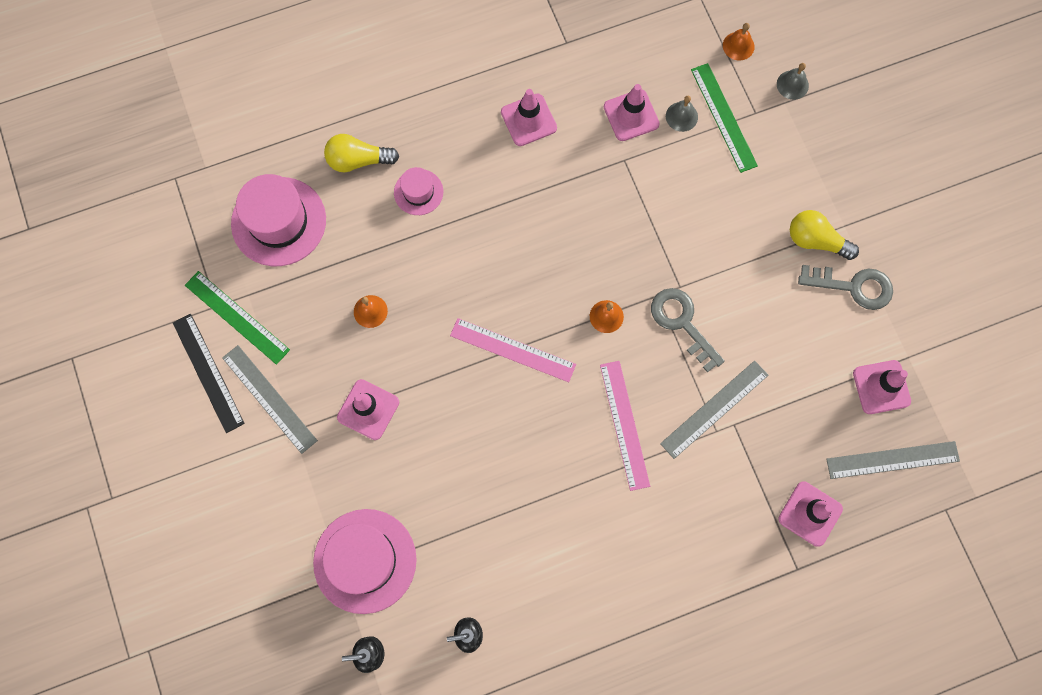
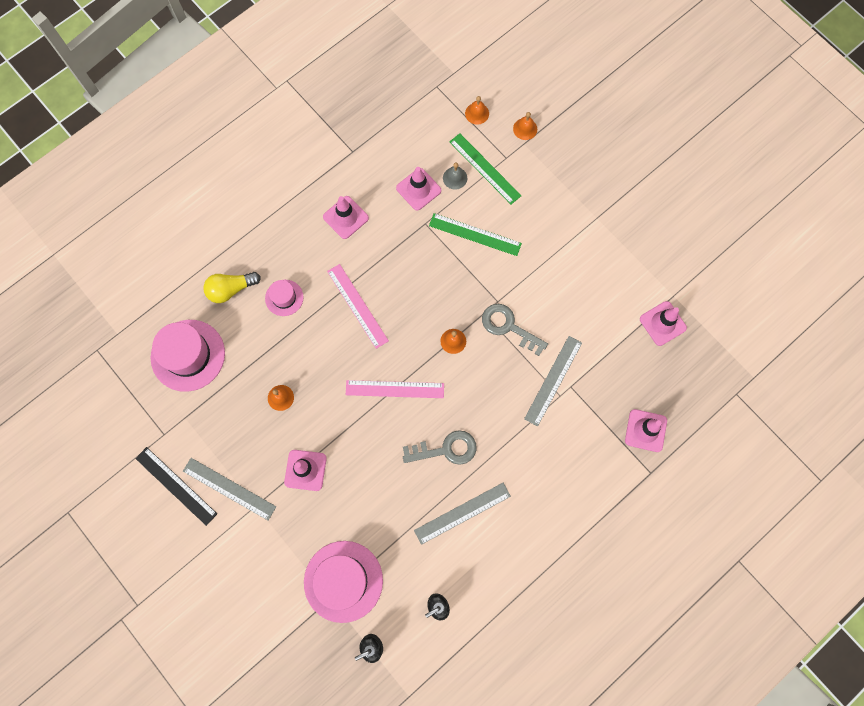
camera: 20 degrees left, 0 degrees up
green ruler [185,271,290,365] -> green ruler moved to [429,213,522,256]
pink ruler [600,361,650,491] -> pink ruler moved to [327,264,389,349]
grey bell [777,63,809,100] -> orange bell [513,112,537,140]
yellow light bulb [790,210,859,260] -> none
grey key [798,265,893,310] -> grey key moved to [403,430,477,465]
grey ruler [826,441,960,479] -> grey ruler moved to [414,483,511,545]

